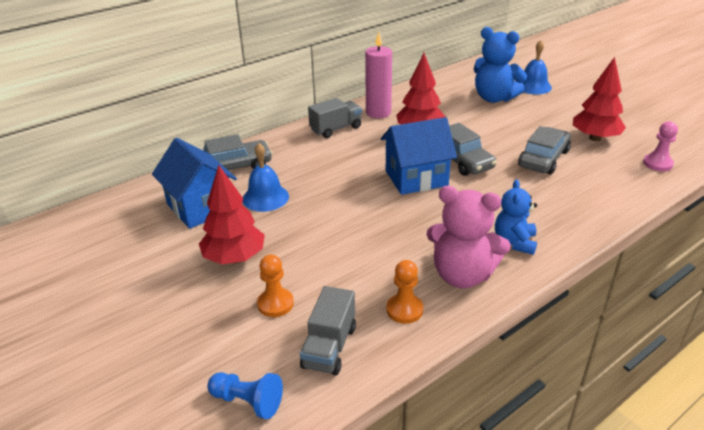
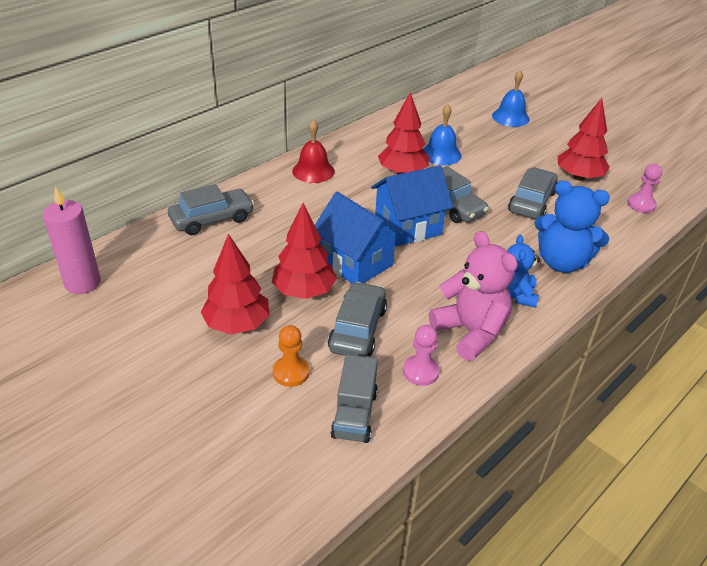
camera: 10 degrees left, 5 degrees up
blue house [152,138,237,229] -> blue house moved to [315,192,403,284]
blue pawn [207,372,283,419] -> none
blue bell [243,143,289,212] -> blue bell moved to [423,104,462,165]
grey truck [308,98,362,138] -> red bell [292,120,335,183]
pink candle [365,32,392,118] -> pink candle moved to [43,186,101,294]
orange pawn [386,260,424,324] -> pink pawn [403,325,440,386]
pink teddy bear [426,186,511,288] -> pink teddy bear turned 135 degrees counterclockwise [429,231,518,361]
blue teddy bear [474,27,527,103] -> blue teddy bear moved to [534,180,610,273]
none -> red tree [272,203,337,299]
none -> grey car [328,282,387,357]

